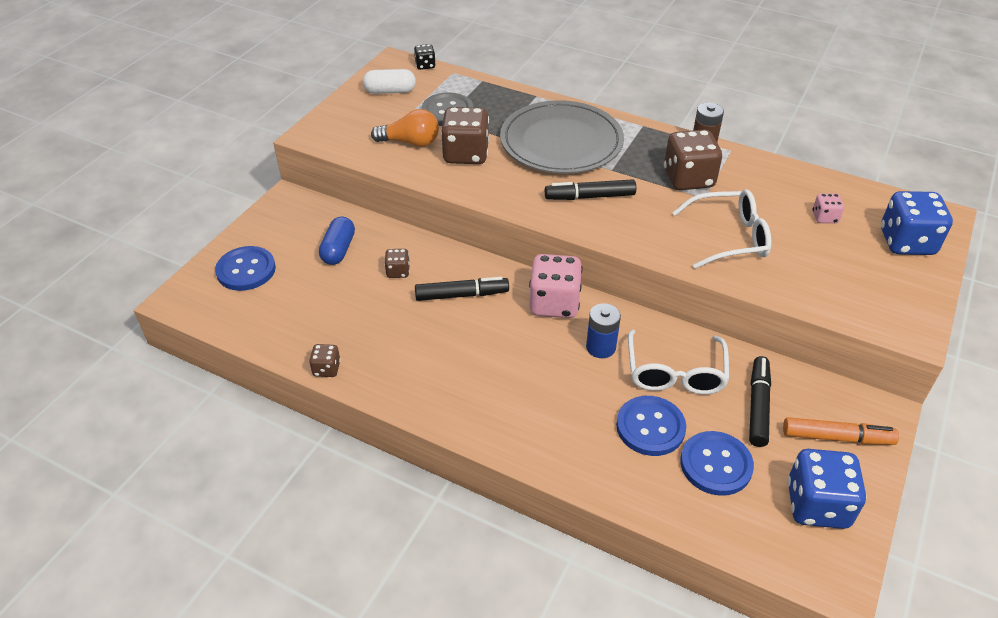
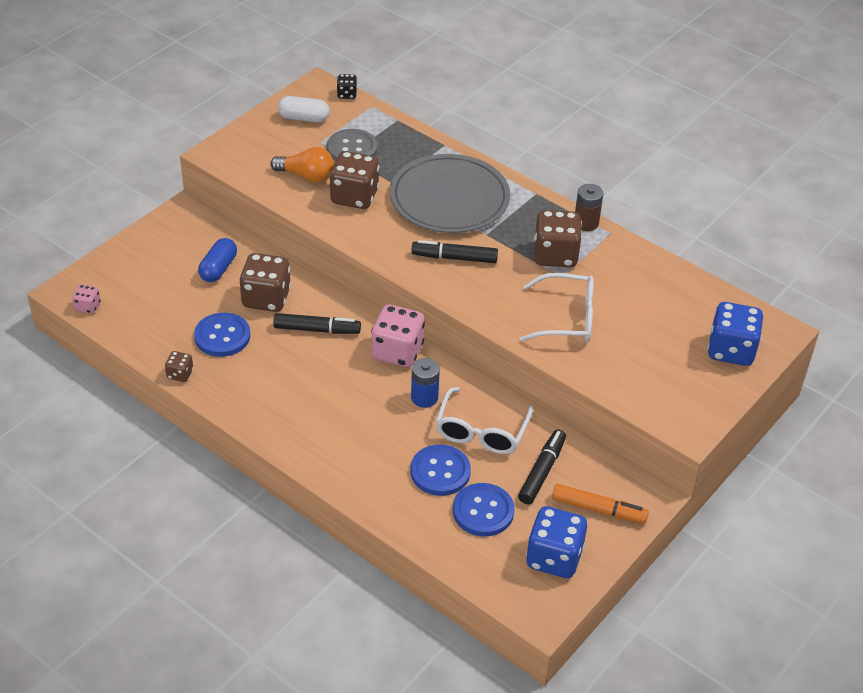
camera: 10 degrees right, 0 degrees up
blue button [215,246,276,291] -> blue button moved to [194,312,250,357]
brown dice [384,249,410,278] -> brown dice [239,253,291,312], size x2.03
pink dice [813,193,844,223] -> pink dice moved to [72,284,101,314]

